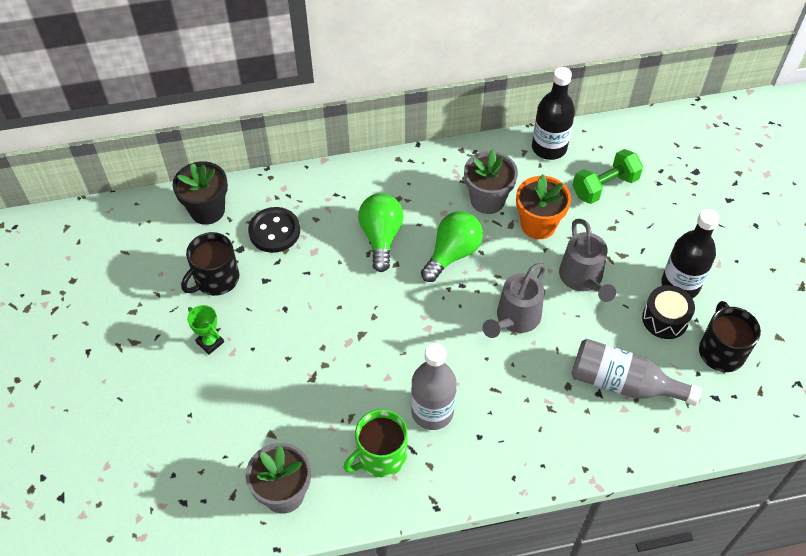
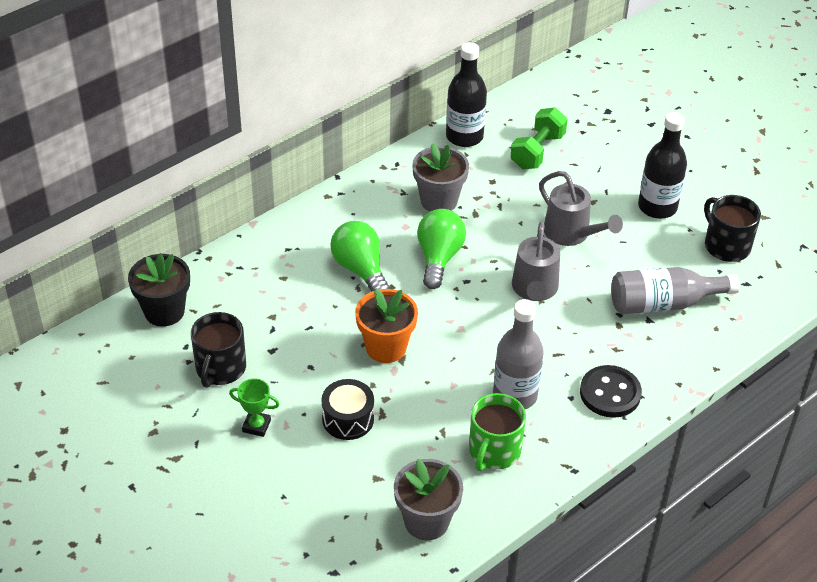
camera: 30 degrees left, 10 degrees down
black button [248,207,300,253] -> black button moved to [580,365,642,418]
orange flower pot [516,174,571,239] -> orange flower pot moved to [355,288,418,363]
black drum [642,285,695,339] -> black drum moved to [321,379,374,440]

